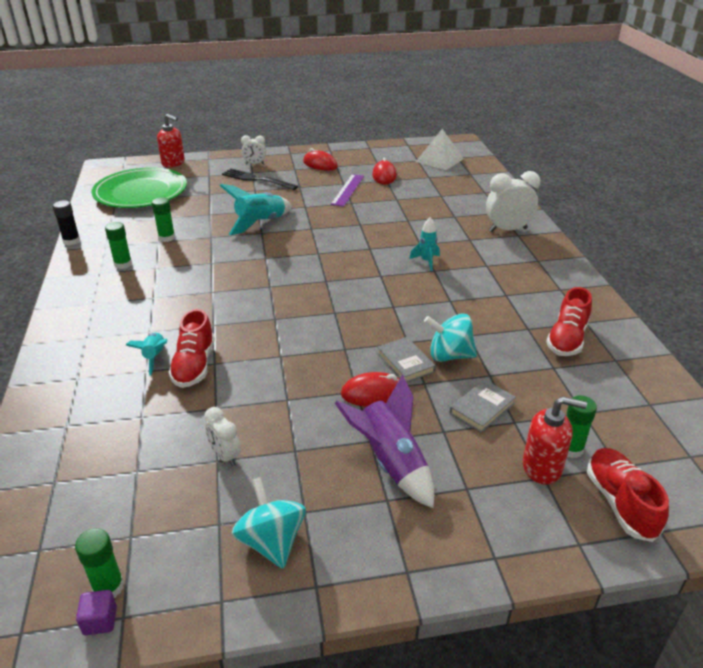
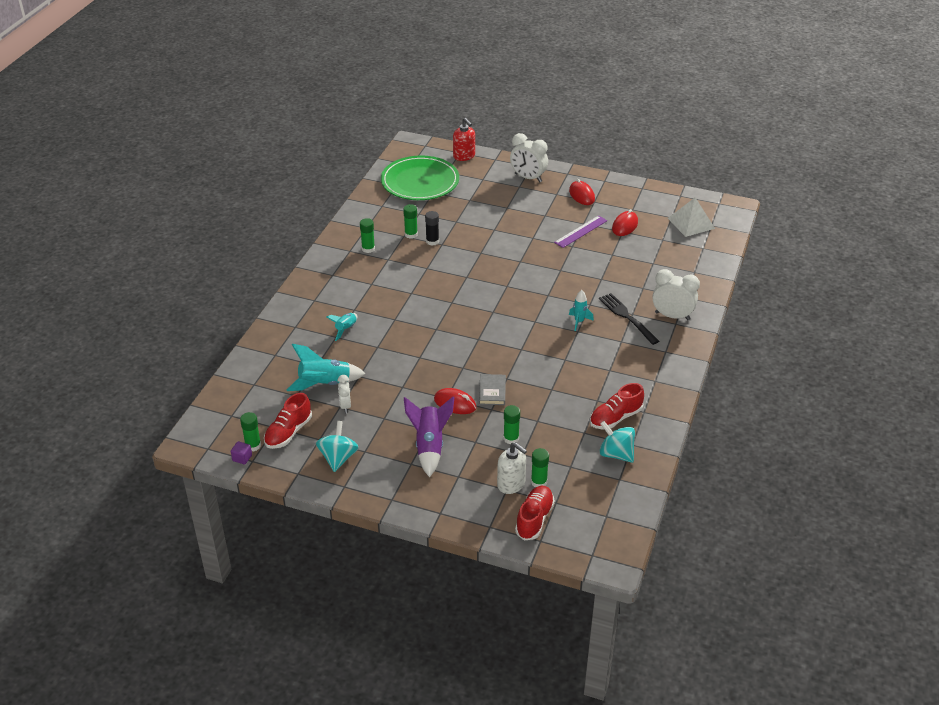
camera: 30 degrees right, 5 degrees up
black glue stick [53,200,80,245] -> black glue stick moved to [425,211,439,246]
red shoe [168,309,215,388] -> red shoe moved to [264,393,312,449]
turquoise rocket [220,184,292,235] -> turquoise rocket moved to [287,344,366,391]
black fork [222,168,298,190] -> black fork moved to [599,293,659,345]
white clock [241,135,266,165] -> white clock [510,133,548,182], size x1.73
turquoise spinning top [424,314,477,362] -> turquoise spinning top moved to [599,421,635,463]
grey book [449,380,516,433] -> green glue stick [503,405,520,444]
red soap dispenser [523,396,587,485] -> white soap dispenser [497,442,527,494]

